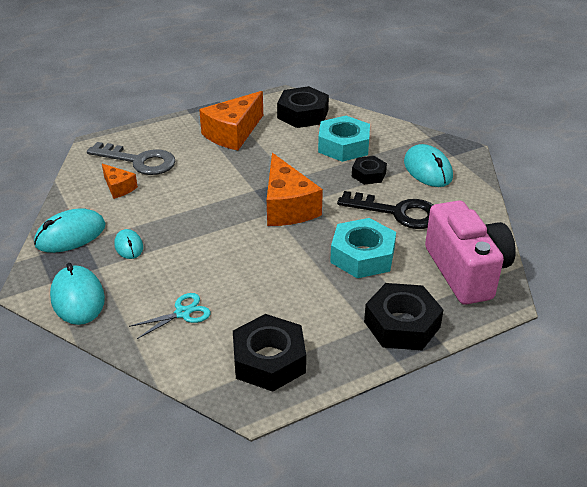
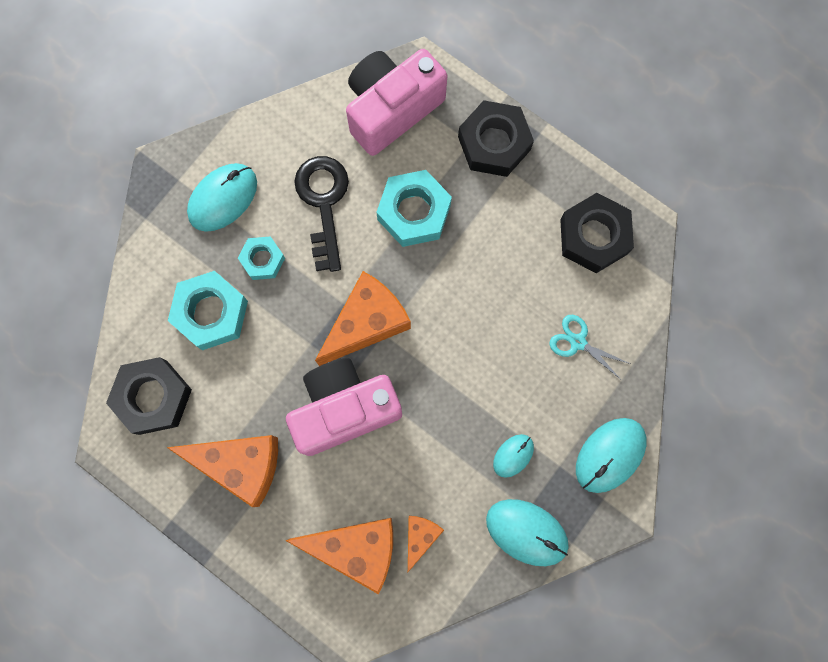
camera: 115 degrees left, 40 degrees up
grey key [87,142,176,175] -> orange cheese [285,518,393,595]
black nut [352,156,387,184] -> turquoise nut [238,236,285,280]
none -> pink camera [286,358,402,456]

